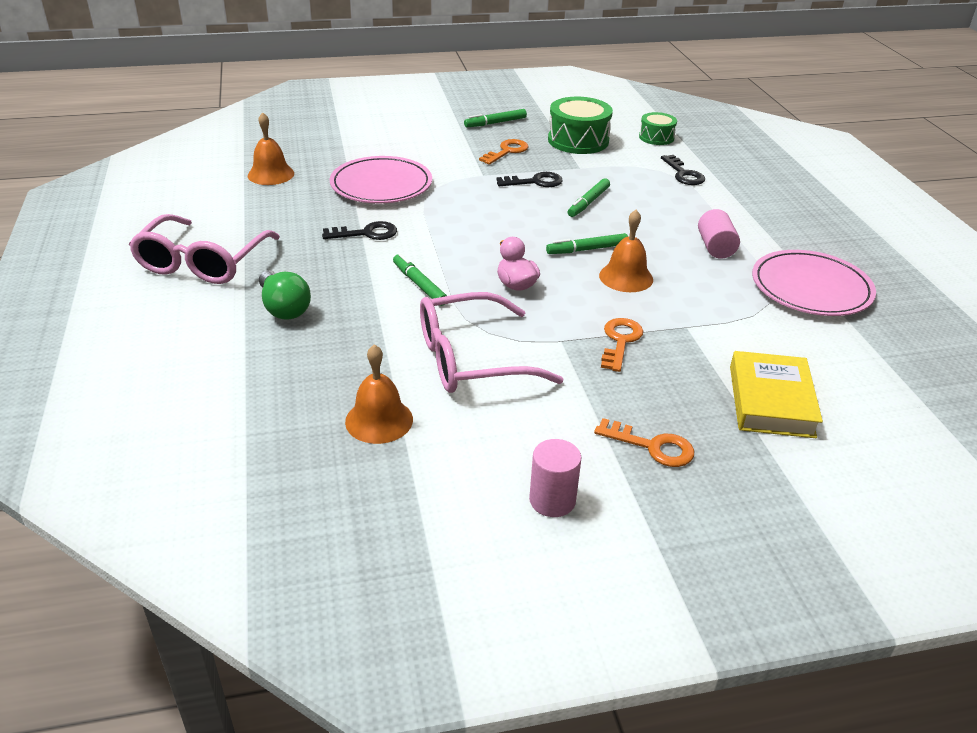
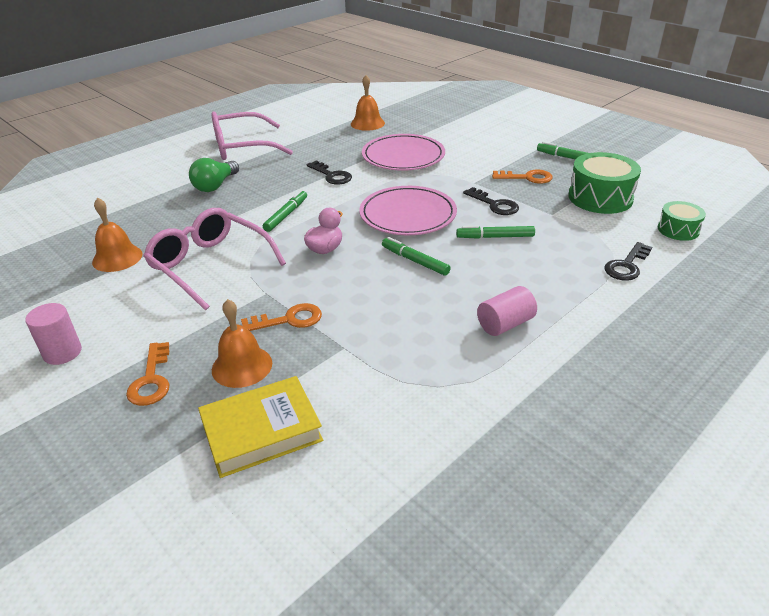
camera: 60 degrees right, 0 degrees up
orange bell [599,210,653,292] -> orange bell moved to [212,299,272,388]
pink plate [752,250,876,316] -> pink plate moved to [359,186,457,235]

